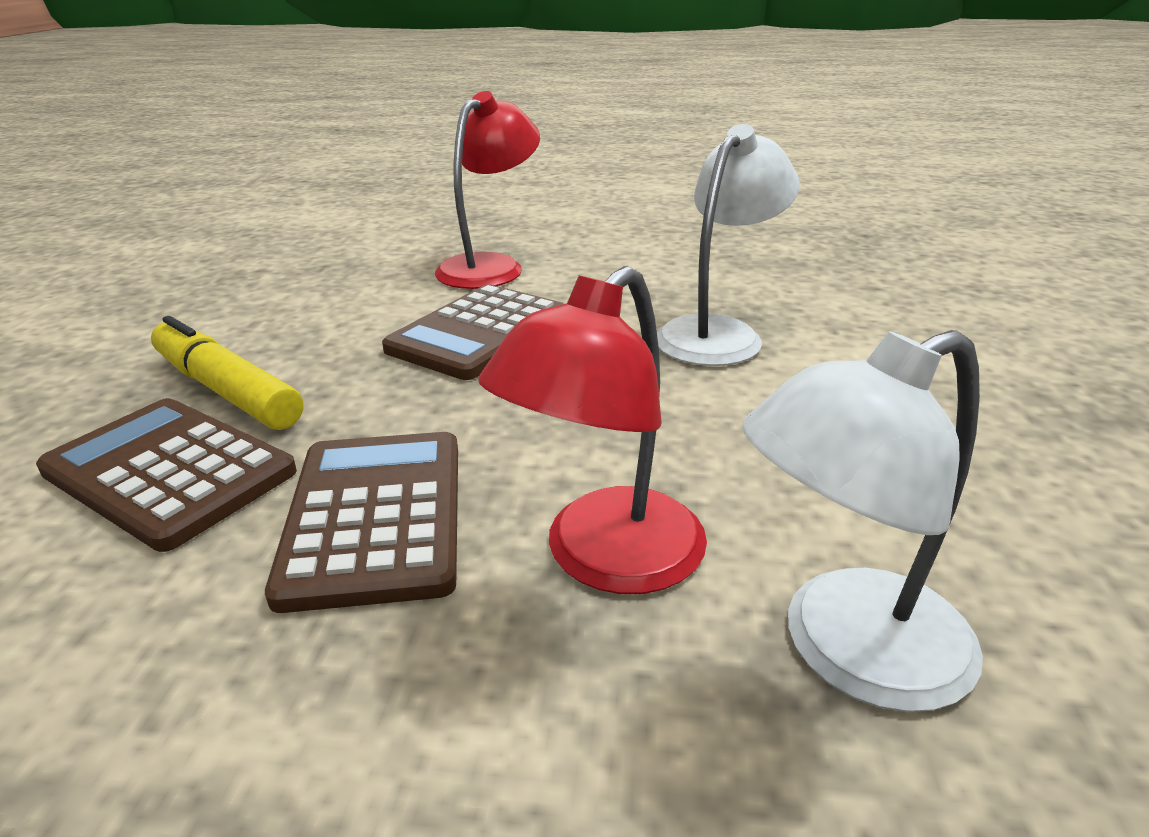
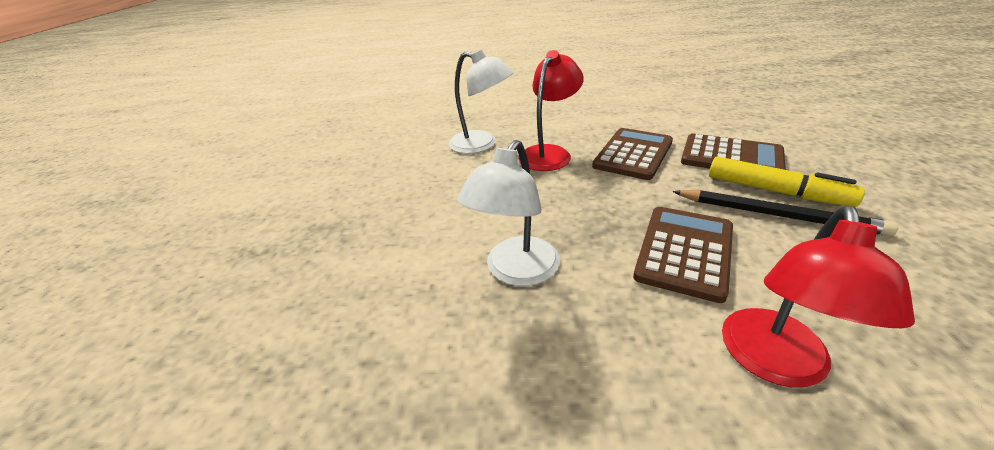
camera: 175 degrees right, 5 degrees up
brown calculator [265,432,458,613] -> brown calculator turned 135 degrees counterclockwise [592,128,673,180]
white lamp [742,330,983,712] -> white lamp turned 60 degrees clockwise [448,50,513,154]
none -> black pencil [673,190,898,236]

